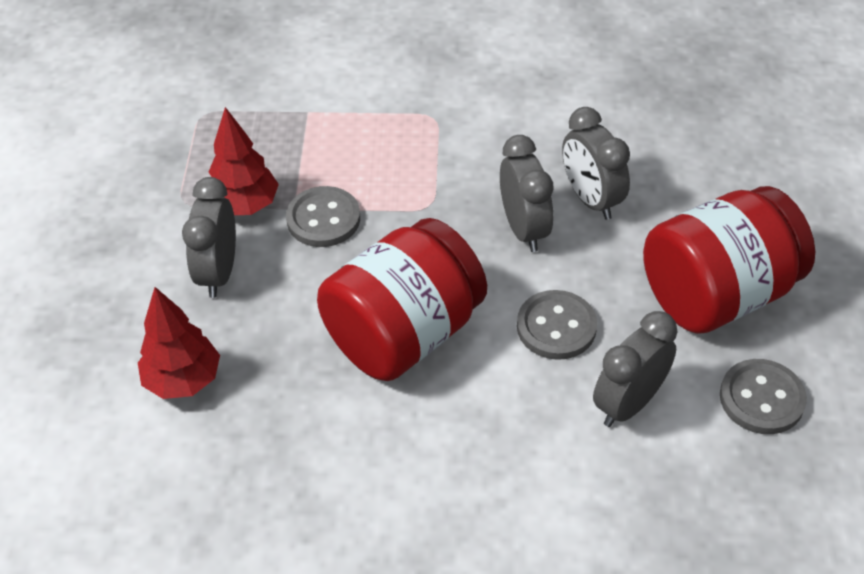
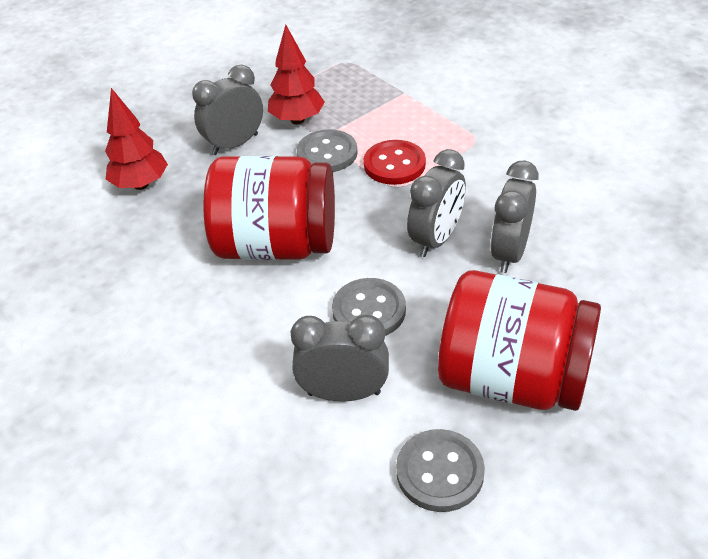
camera: 50 degrees right, 5 degrees down
none -> red button [364,140,426,185]

